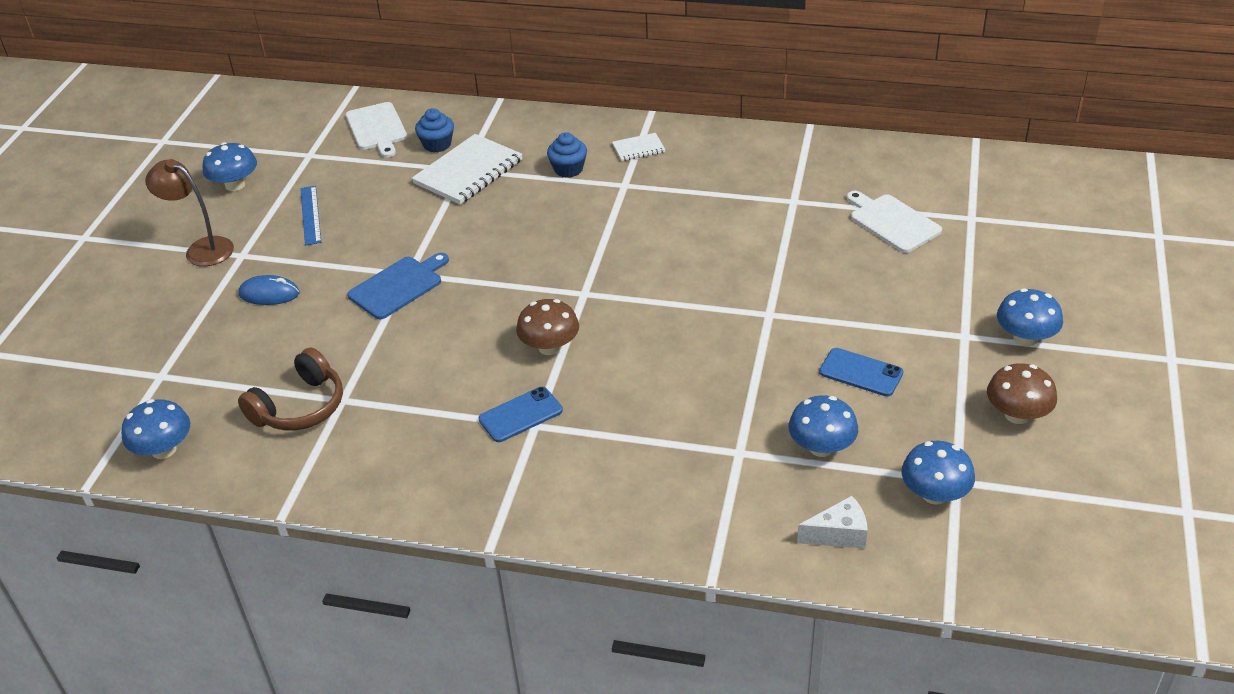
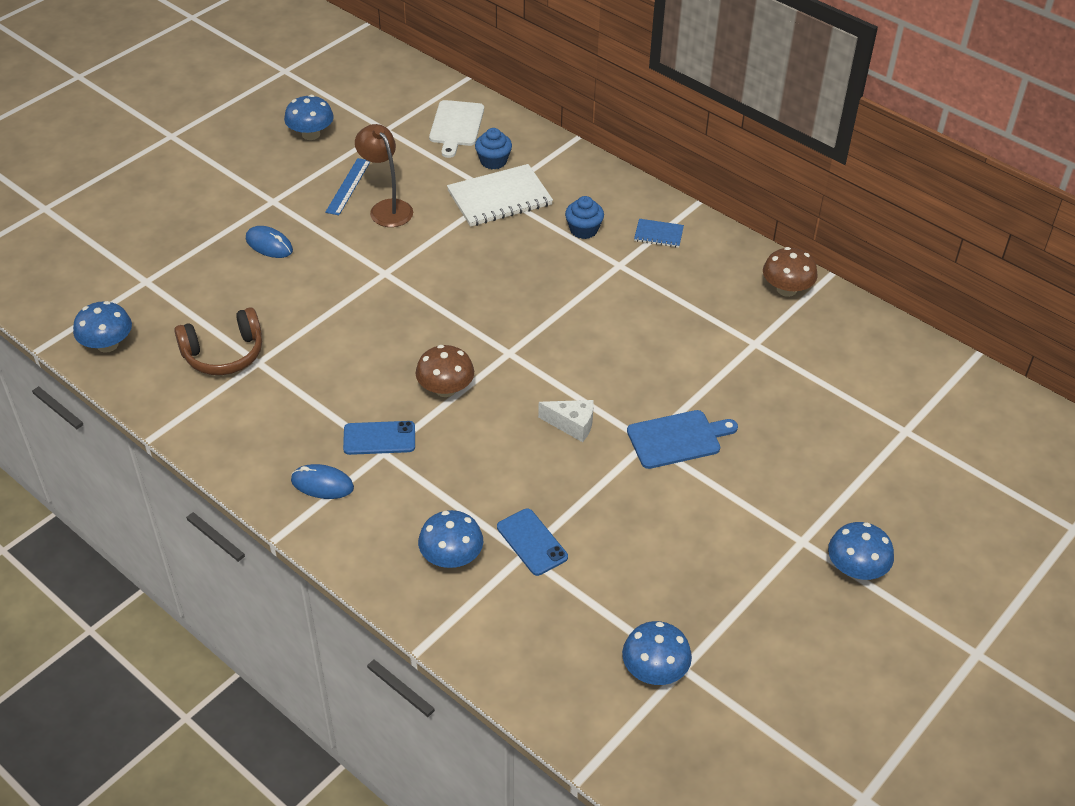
camera: 25 degrees right, 5 degrees up
brown lamp [145,159,234,266] -> brown lamp moved to [355,124,413,227]
blue cutting board [347,253,449,319] -> blue cutting board moved to [627,410,738,469]
white notebook [612,133,665,161] -> blue notebook [634,219,684,248]
blue mushroom [789,395,858,457] -> blue mushroom moved to [418,510,483,568]
white cheese [797,496,868,549] -> white cheese moved to [538,400,594,442]
blue phone [819,348,904,396] -> blue phone moved to [497,508,568,576]
white cutting board [847,191,942,253] -> none
brown mushroom [987,363,1057,424] -> brown mushroom moved to [763,247,818,297]
none -> blue mouse [291,464,354,499]

